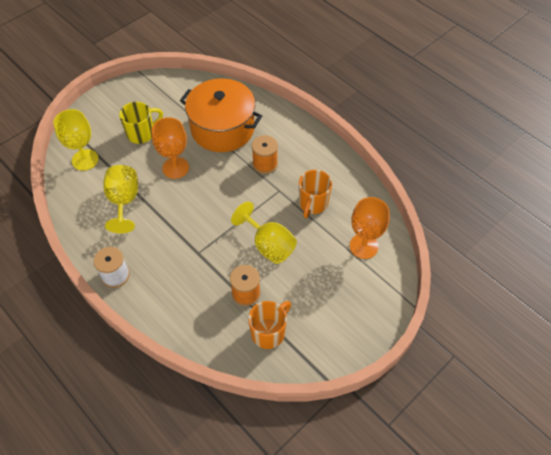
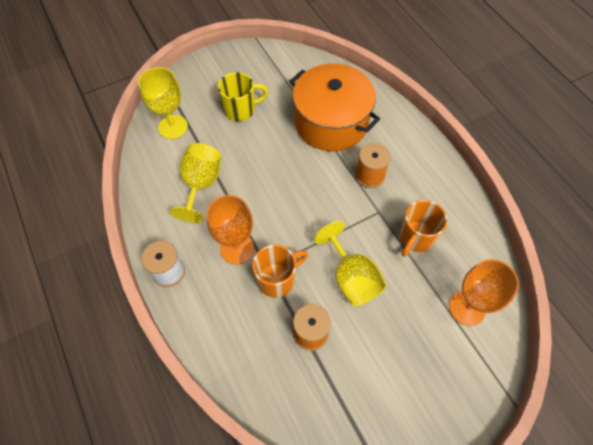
camera: 15 degrees right, 5 degrees up
orange goblet [152,117,189,179] -> orange goblet moved to [207,195,254,264]
orange mug [248,301,291,349] -> orange mug moved to [252,245,308,298]

